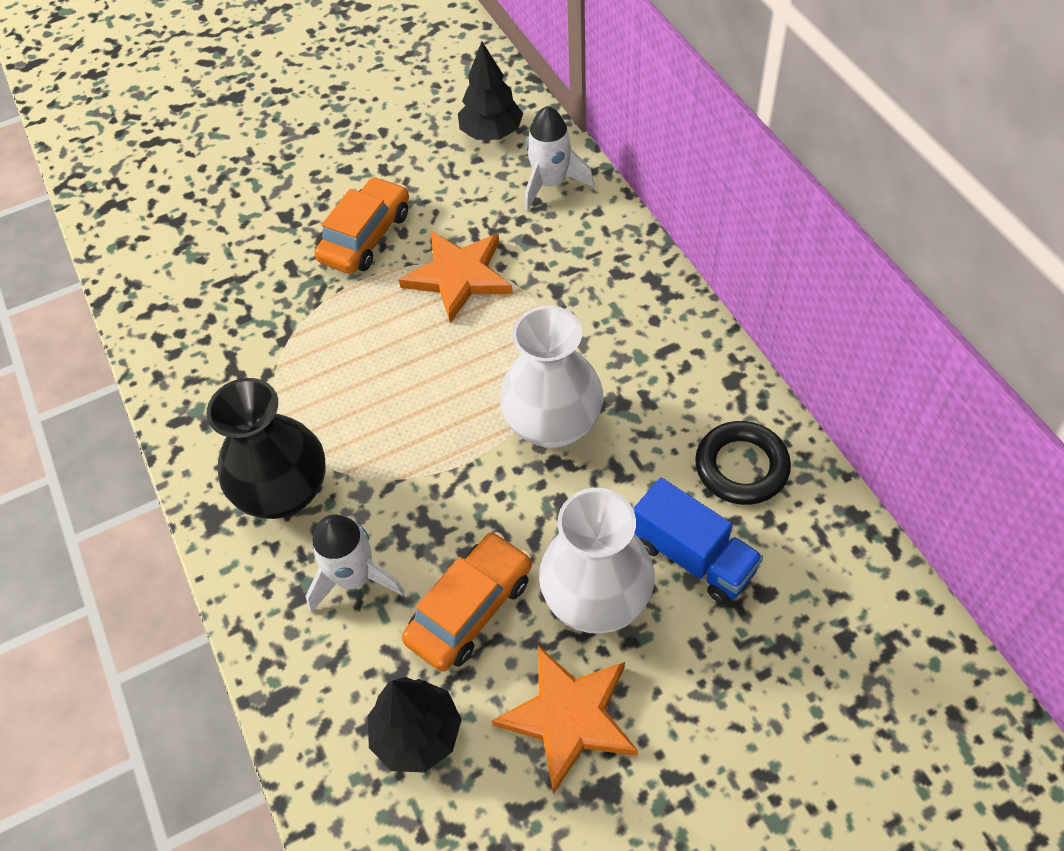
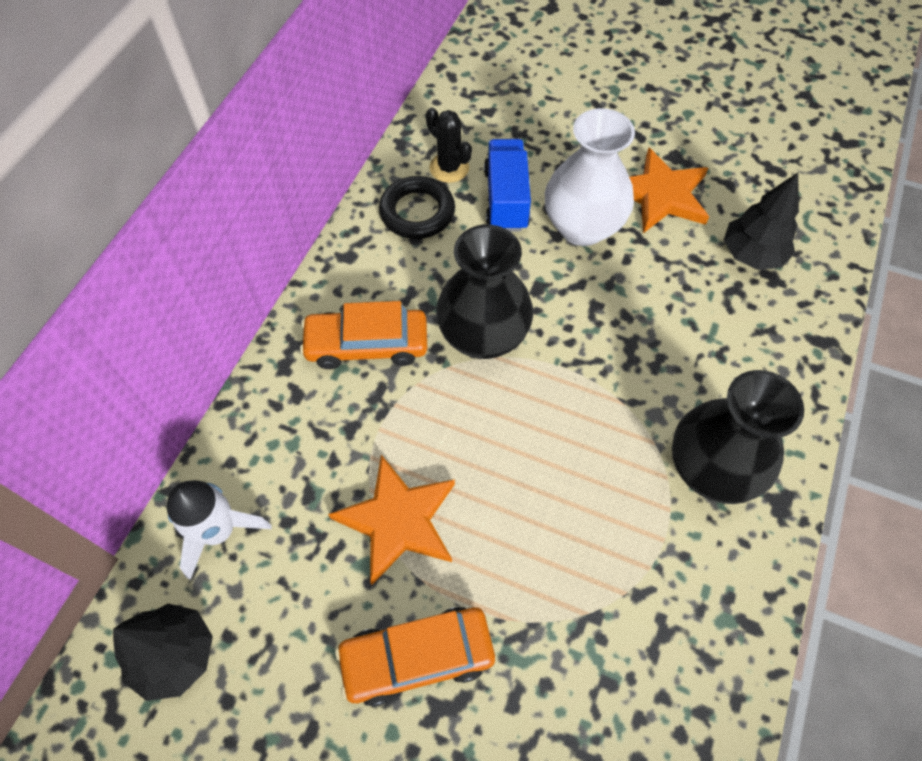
camera: 135 degrees left, 5 degrees up
white rocket [306,514,405,613] -> none
orange car [402,532,532,672] -> orange car moved to [300,301,427,369]
white vase [499,306,603,448] -> black vase [436,224,533,359]
none -> black cactus [426,108,472,183]

